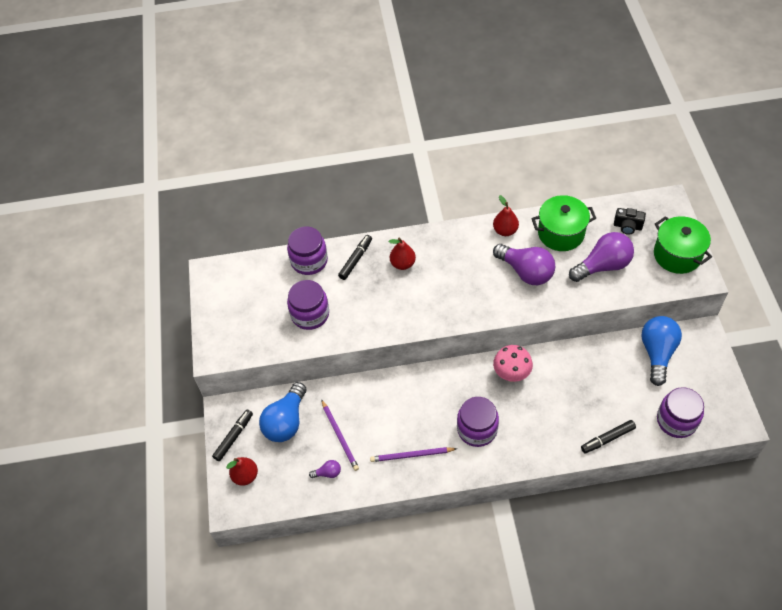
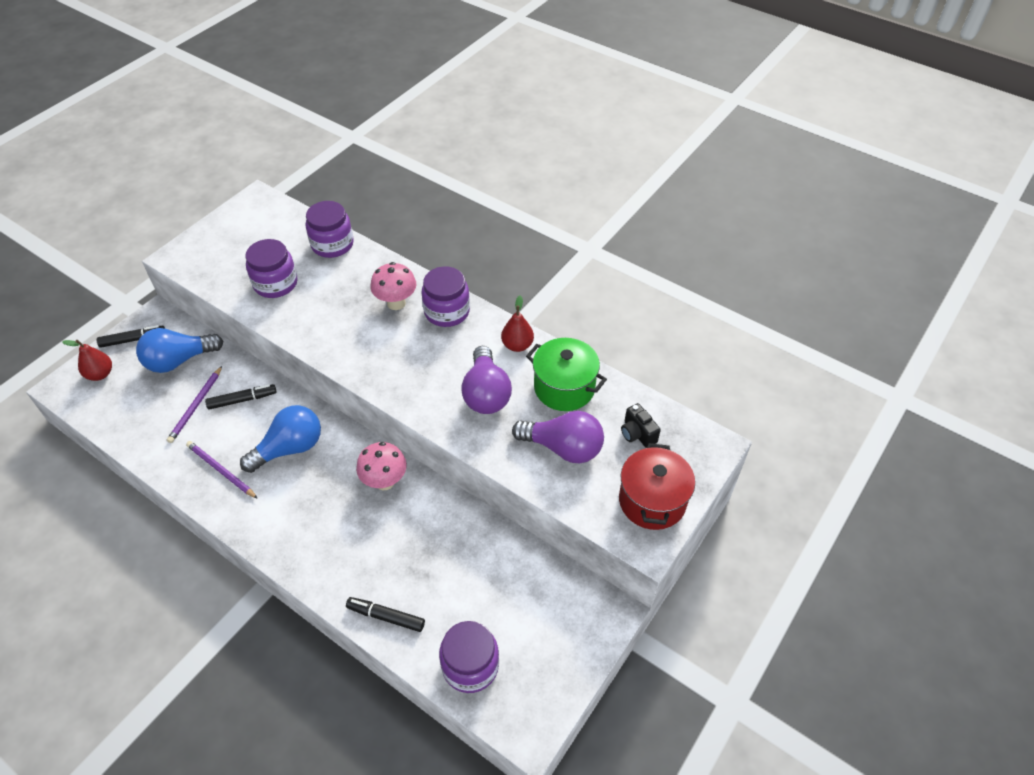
camera: 40 degrees right, 5 degrees down
purple light bulb [309,460,341,478] -> none
black marker [338,235,372,280] -> black marker moved to [205,384,277,410]
red pear [389,238,416,270] -> pink mushroom [370,262,416,310]
purple jar [457,397,499,447] -> purple jar moved to [422,267,470,327]
blue light bulb [641,316,682,386] -> blue light bulb moved to [240,405,321,473]
green pot [654,216,712,274] -> red pot [619,443,695,530]

